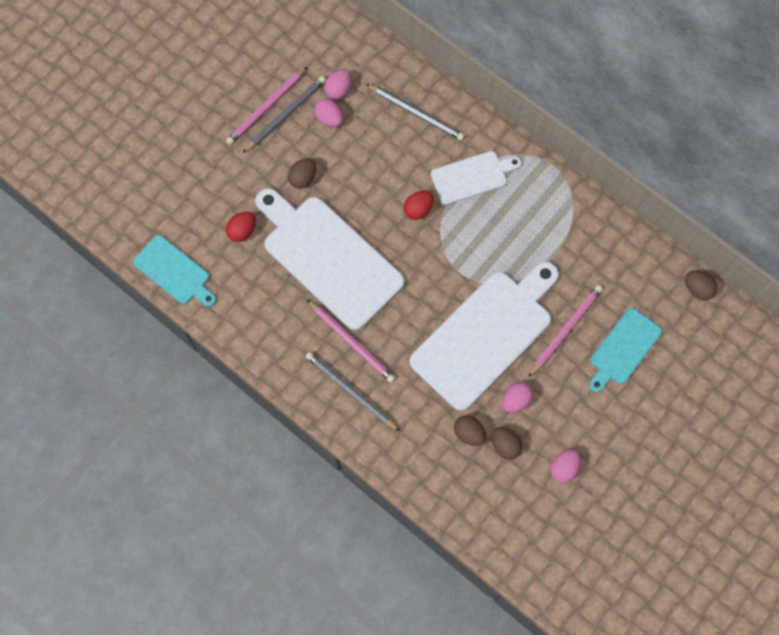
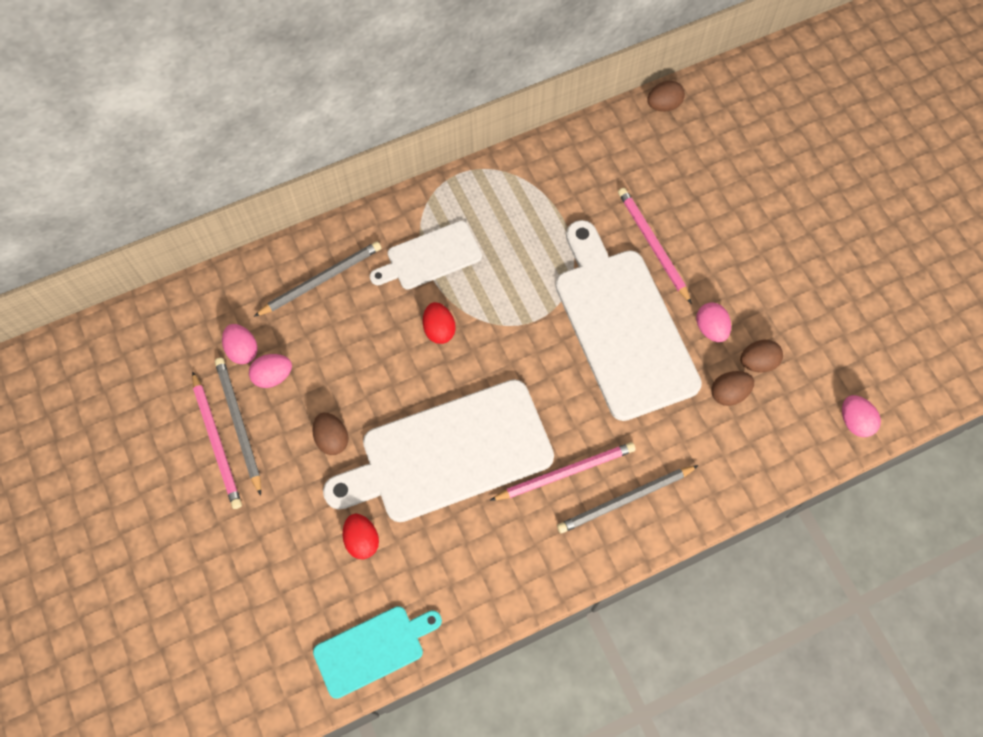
camera: 65 degrees left, 5 degrees down
white cutting board [431,151,522,205] -> white cutting board turned 120 degrees counterclockwise [370,221,482,289]
pink egg [550,449,581,483] -> pink egg moved to [842,395,881,437]
turquoise cutting board [589,308,662,392] -> none

